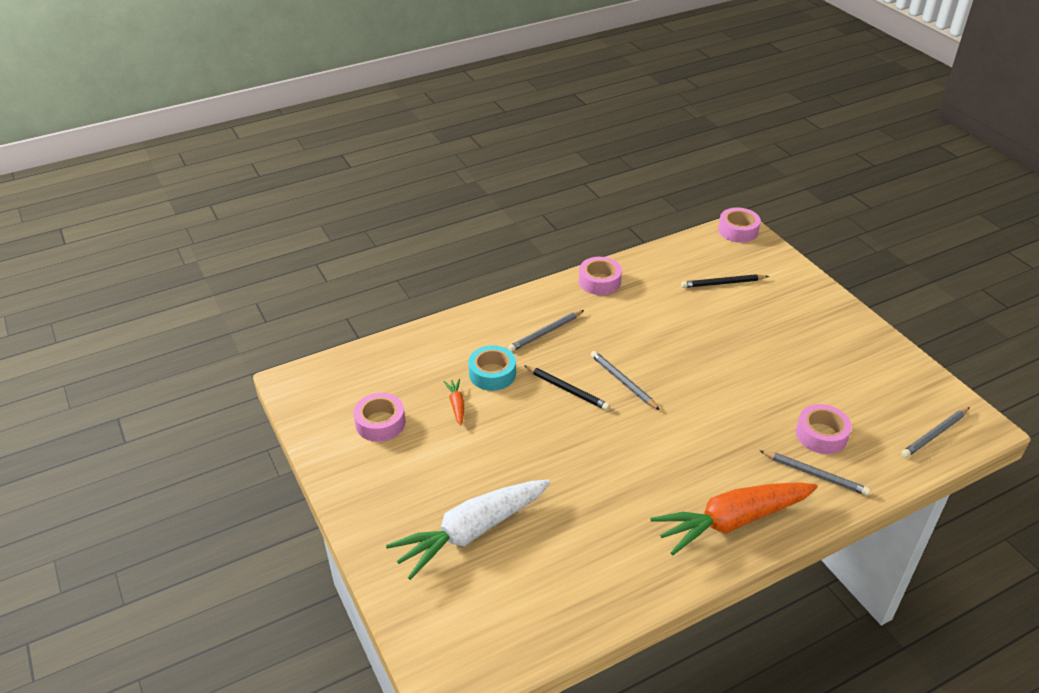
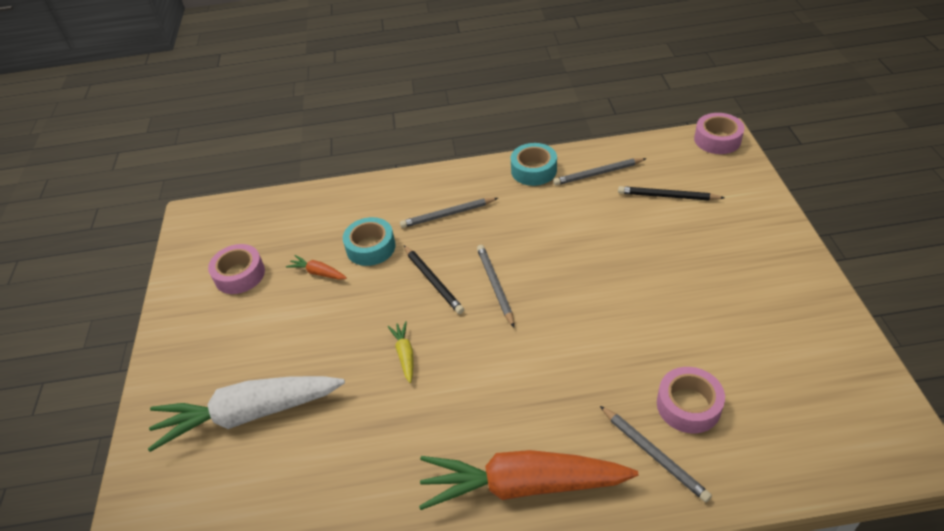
camera: 25 degrees right, 5 degrees up
orange carrot [444,379,464,426] -> orange carrot turned 75 degrees counterclockwise [286,255,347,280]
pink tape [579,257,622,295] -> turquoise tape [511,143,557,186]
grey pencil [901,407,970,458] -> grey pencil moved to [553,158,647,185]
none -> yellow carrot [388,321,414,383]

